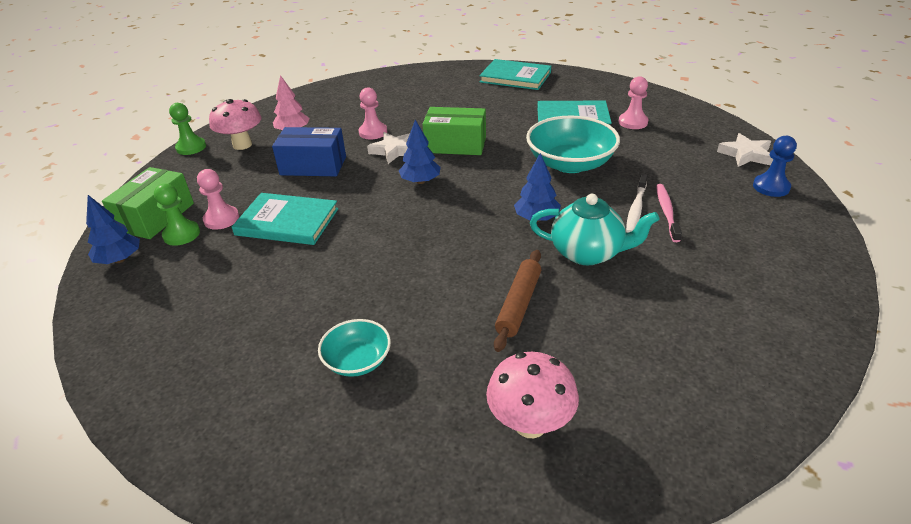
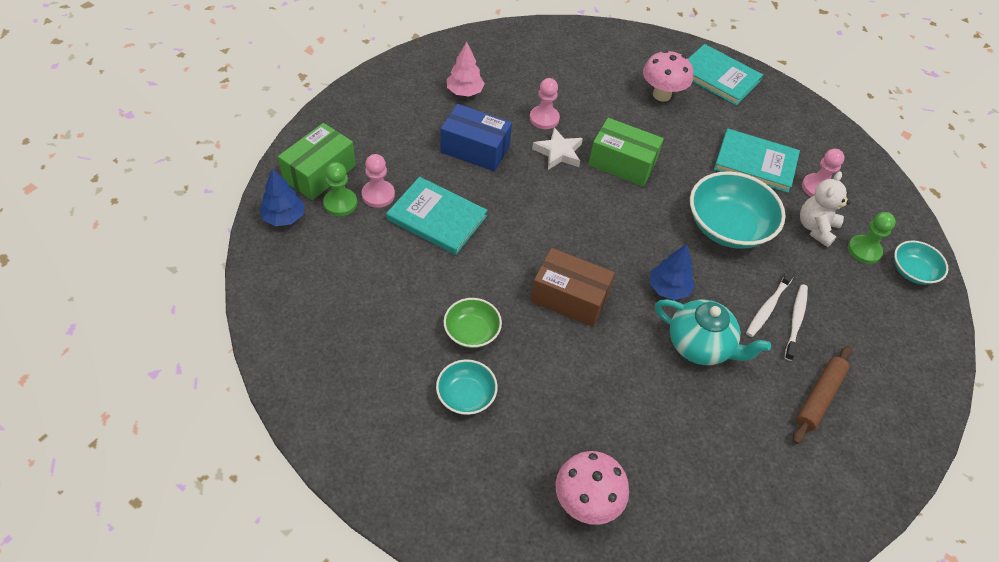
camera: 10 degrees right, 15 degrees up
green pawn [169,103,206,155] -> green pawn moved to [848,212,896,264]
pink mushroom [209,99,261,150] -> pink mushroom moved to [643,50,693,102]
blue tree [399,120,441,184] -> none
brown rolling pin [494,250,541,352] -> brown rolling pin moved to [793,346,852,444]
pink toothbrush [656,184,682,242] -> white toothbrush [785,284,808,361]
white star [717,133,773,167] -> turquoise bowl [894,240,948,285]
blue pawn [753,136,797,197] -> none
none -> green bowl [444,298,502,348]
none -> brown box [531,248,615,327]
none -> white teddy bear [800,171,850,247]

